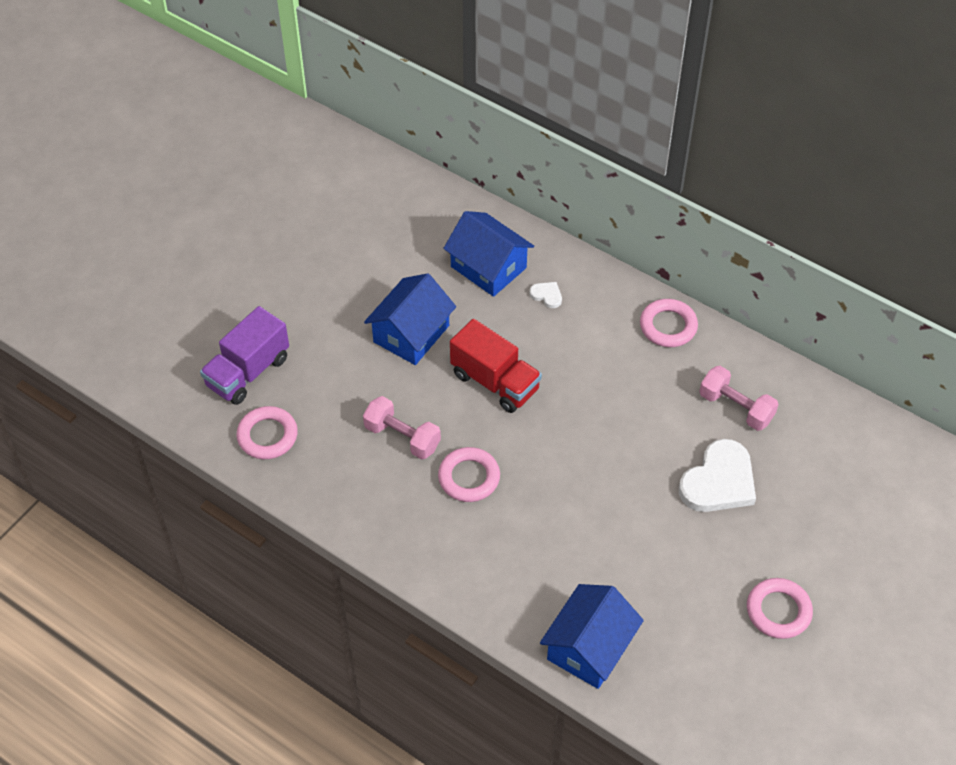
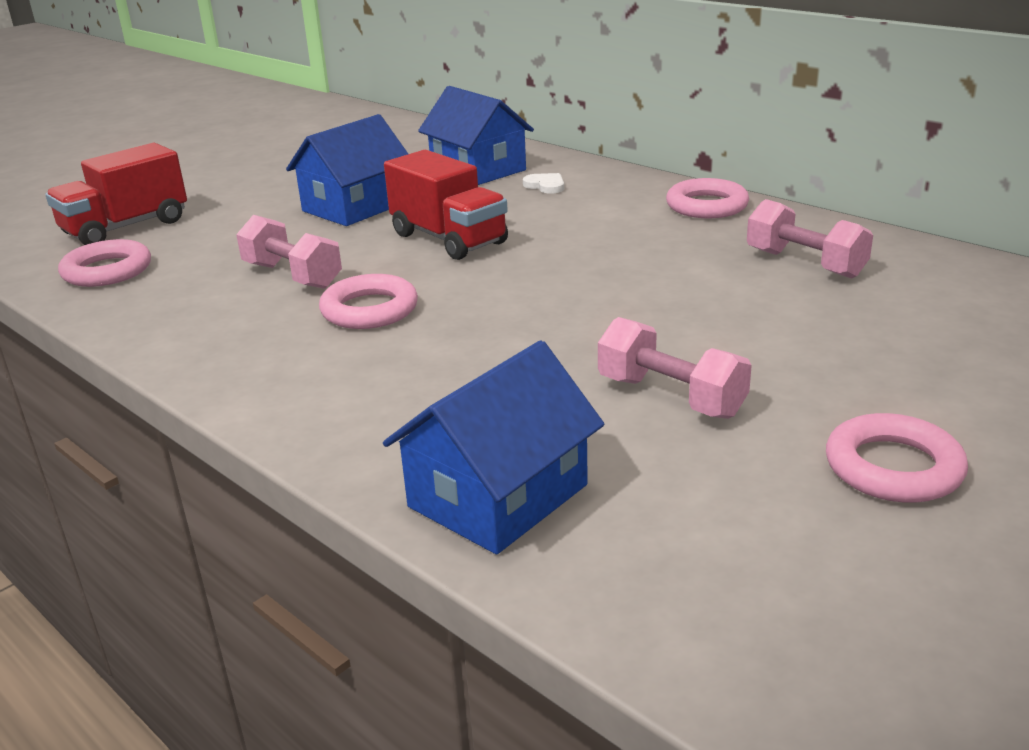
camera: 10 degrees right, 25 degrees down
purple truck [200,306,289,405] -> red truck [45,143,187,245]
white heart [679,439,756,512] -> none
none -> pink dumbbell [598,317,752,419]

